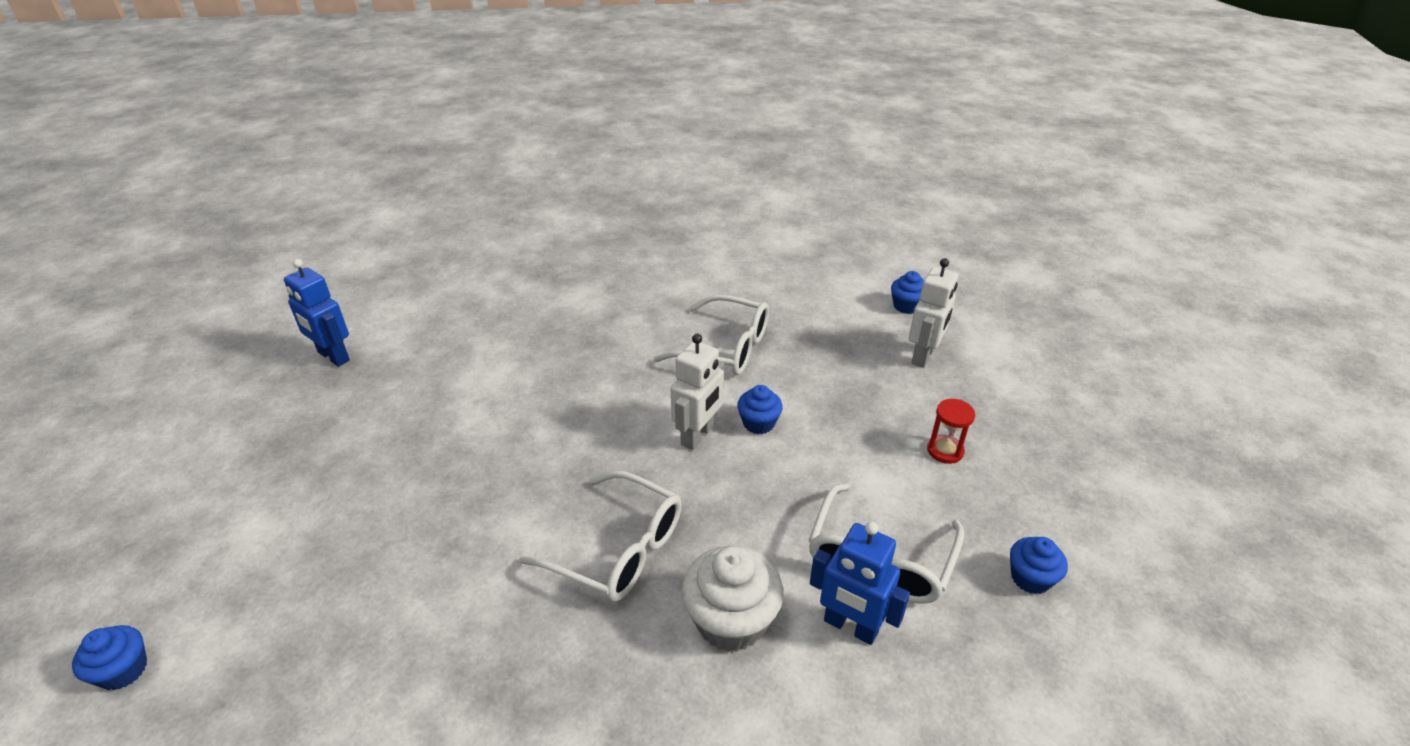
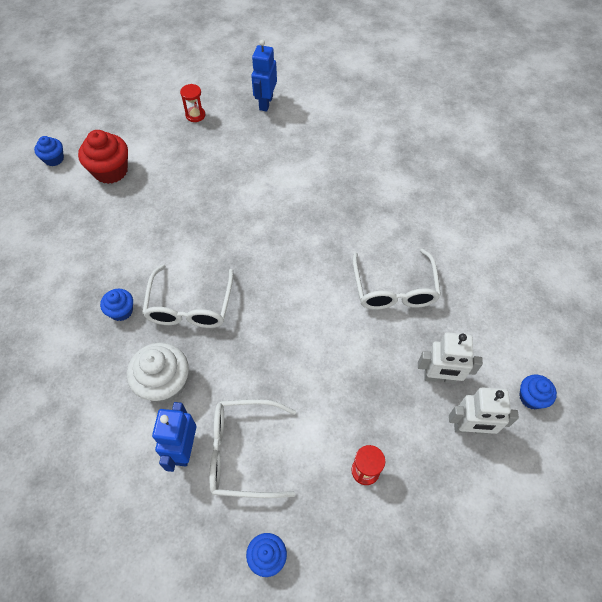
camera: 65 degrees right, 20 degrees up
white robot [670,334,724,450] -> white robot moved to [418,332,483,384]
blue cupcake [737,385,783,434] -> blue cupcake moved to [100,289,133,321]
none -> red cupcake [78,130,128,184]
none -> red hourglass [180,84,205,122]

